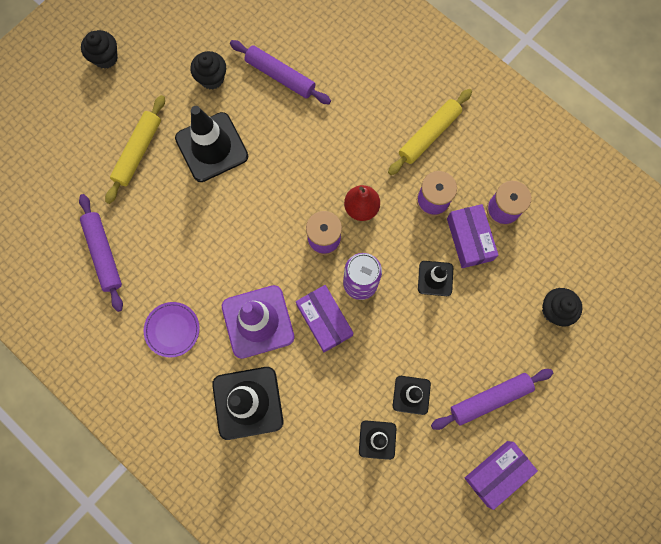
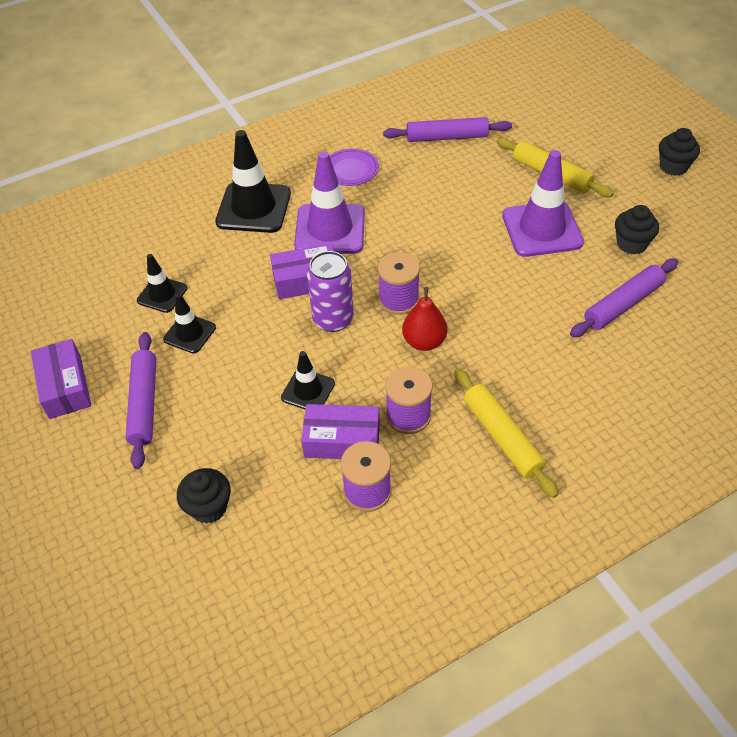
camera: 110 degrees right, 25 degrees down
black traffic cone [175,106,248,182] -> purple traffic cone [502,150,584,257]

